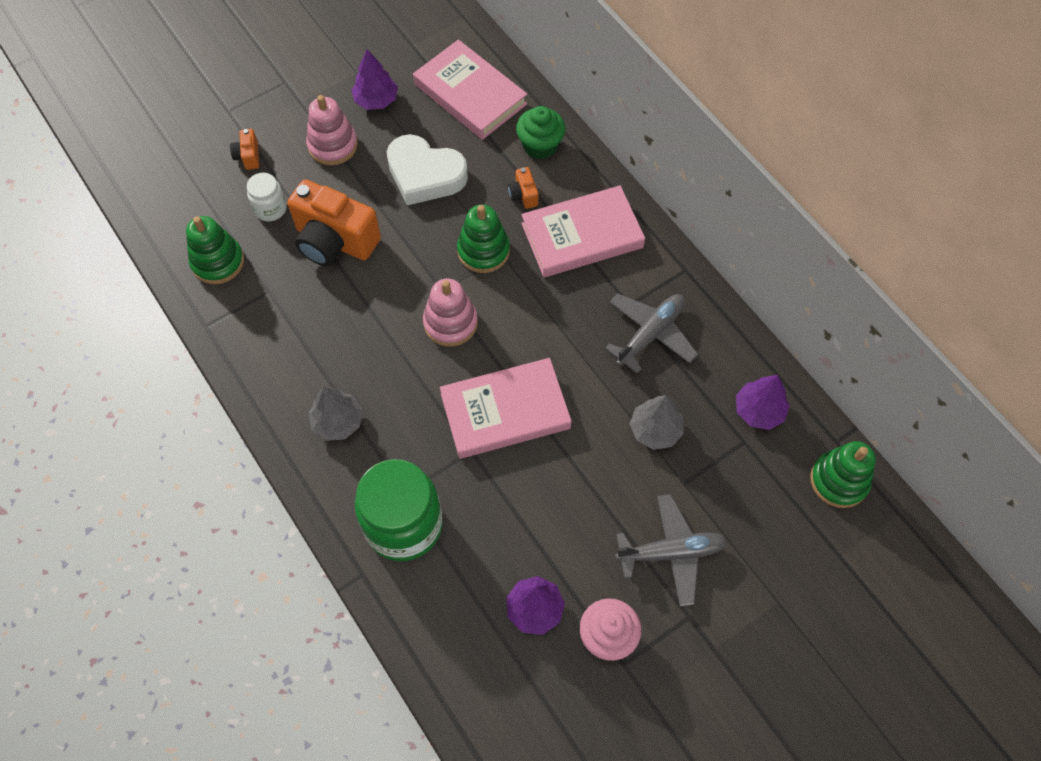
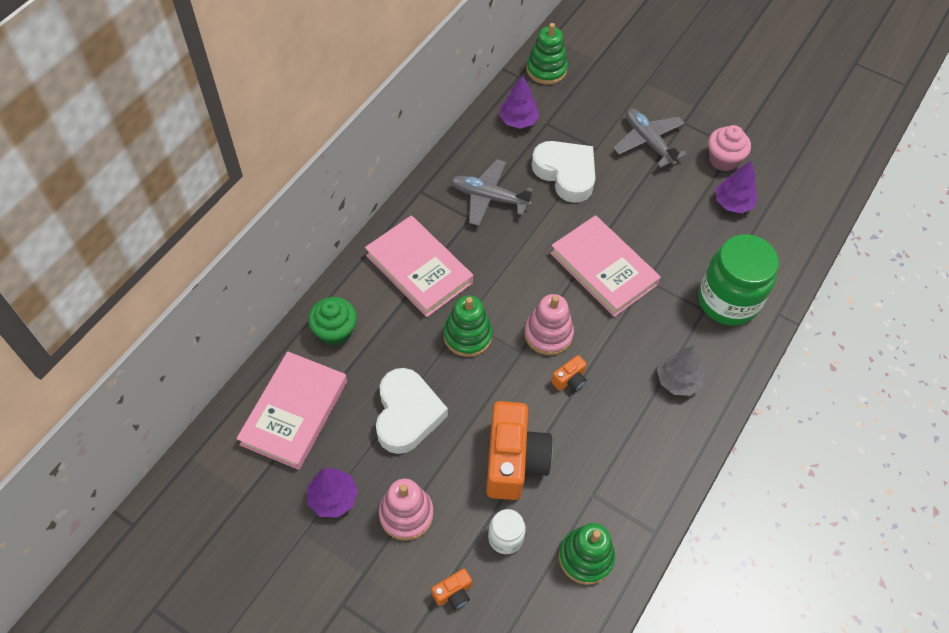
camera: 115 degrees left, 5 degrees down
orange camera [508,167,539,209] -> orange camera moved to [551,355,587,391]
grey tree [630,395,684,450] -> white heart [532,141,595,203]

